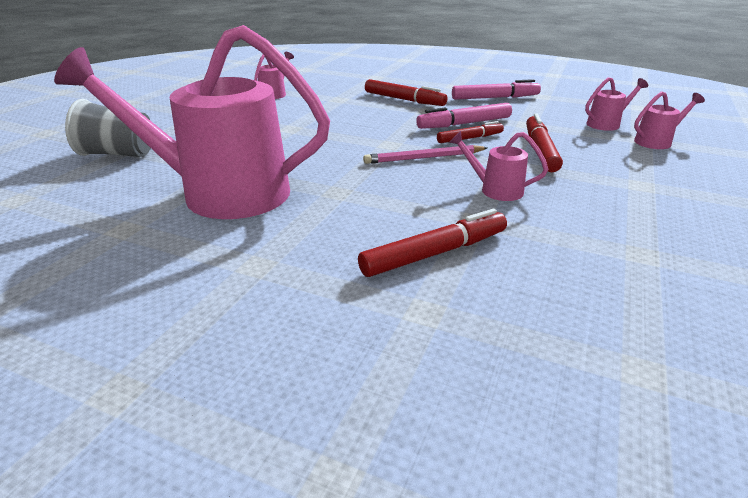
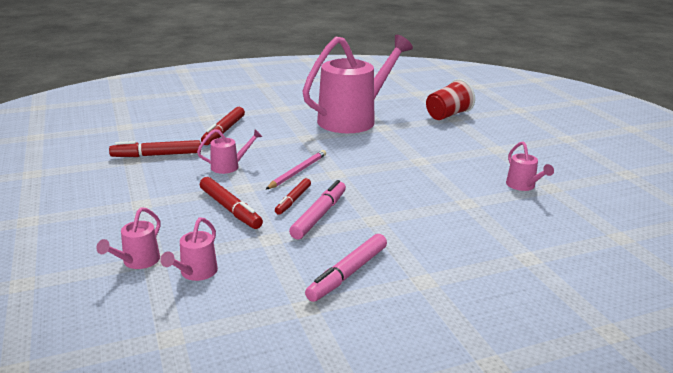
camera: 135 degrees right, 5 degrees down
grey cup [65,99,151,157] -> red cup [426,79,475,120]
red marker [365,79,447,106] -> red marker moved to [109,140,201,157]

